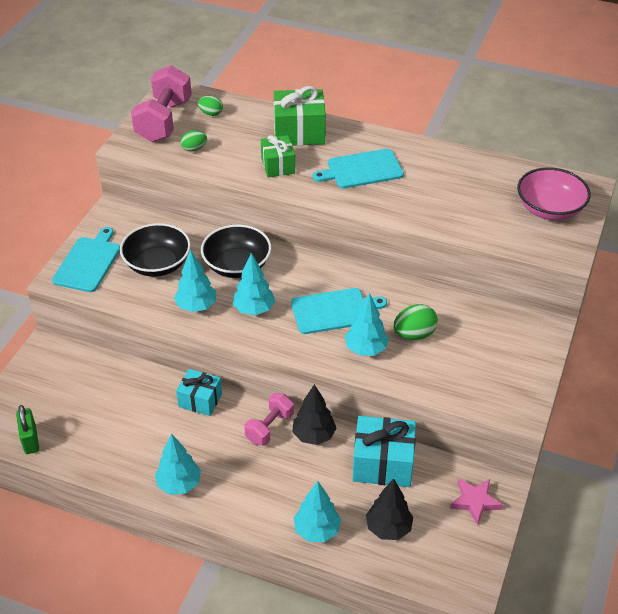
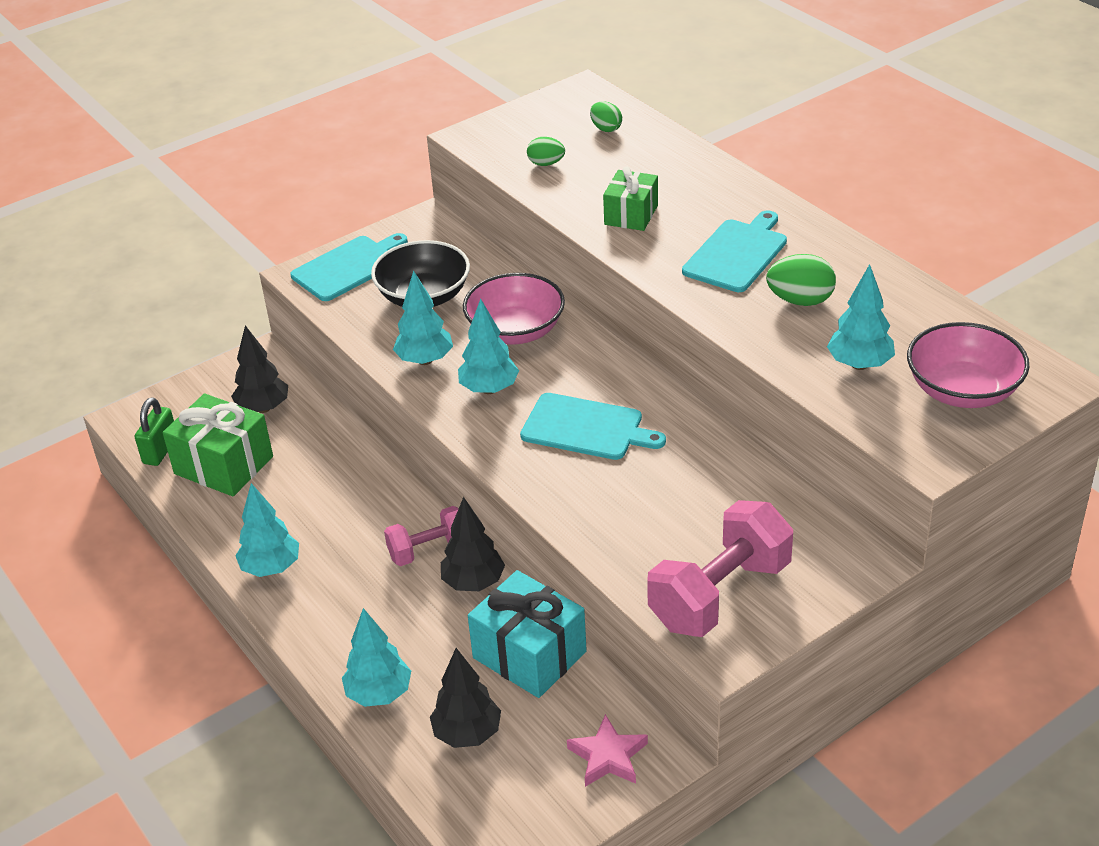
camera: 35 degrees right, 5 degrees down
pink dumbbell [131,65,192,142] -> pink dumbbell moved to [647,500,793,637]
turquoise gift [176,369,222,416] -> none
black bowl [201,225,271,278] -> pink bowl [463,273,565,345]
green gift [274,86,326,146] -> green gift moved to [163,394,273,497]
turquoise cutting board [312,149,404,188] -> turquoise cutting board turned 105 degrees clockwise [682,211,787,292]
turquoise tree [345,293,389,356] -> turquoise tree moved to [827,264,895,370]
green egg [393,304,438,340] -> green egg moved to [766,254,836,306]
none -> black tree [231,325,288,413]

